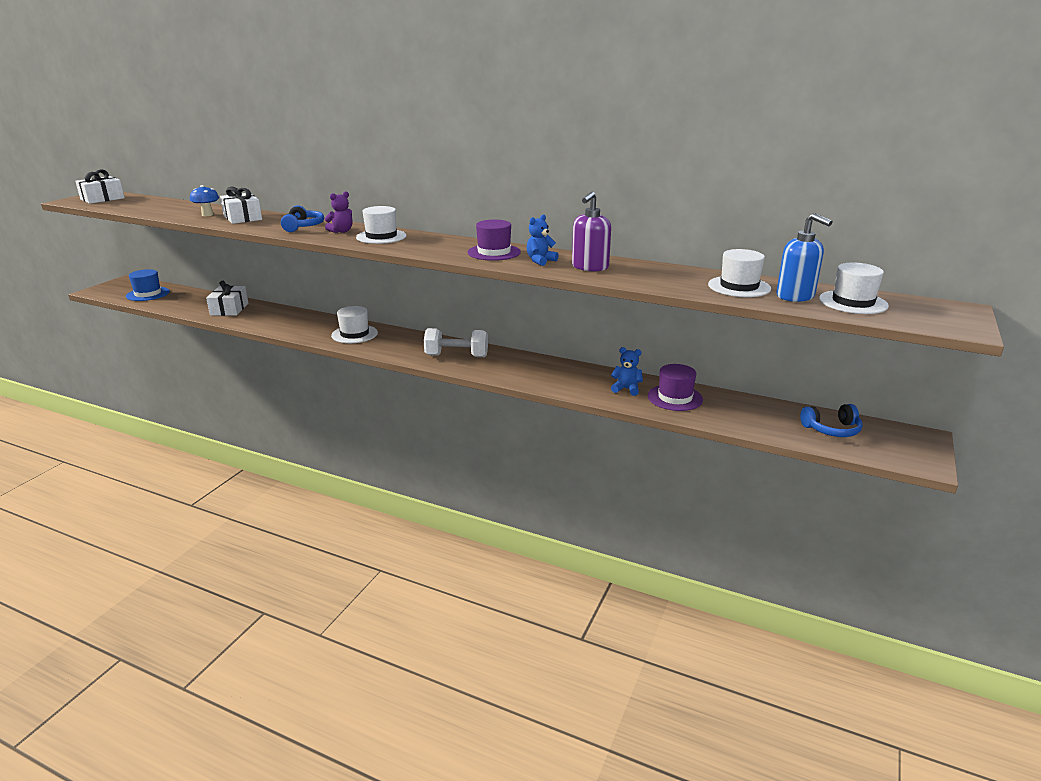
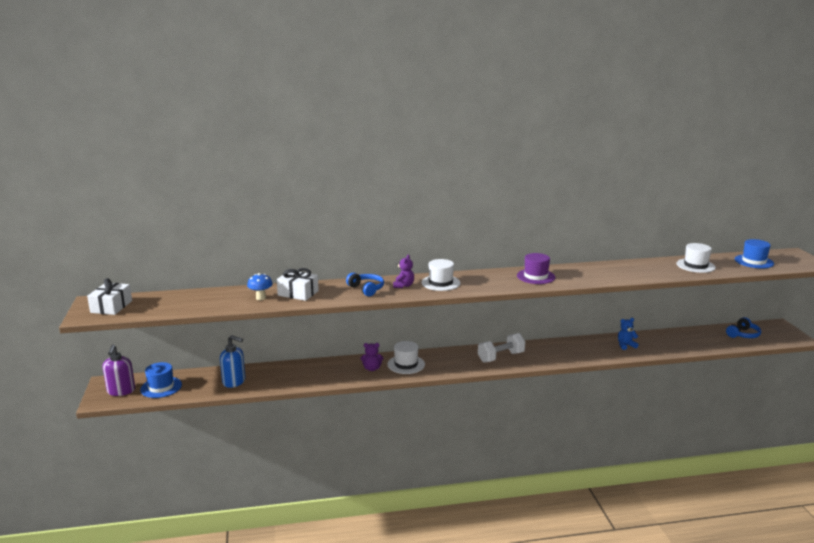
camera: 35 degrees left, 5 degrees down
white gift [206,281,248,316] -> none
blue teddy bear [527,215,559,266] -> none
purple soap dispenser [572,191,611,272] -> purple soap dispenser moved to [103,345,135,396]
purple hat [648,364,703,411] -> none
blue soap dispenser [776,213,832,302] -> blue soap dispenser moved to [220,335,246,388]
white hat [819,263,889,314] -> blue hat [735,239,774,268]
none -> purple teddy bear [360,343,383,371]

